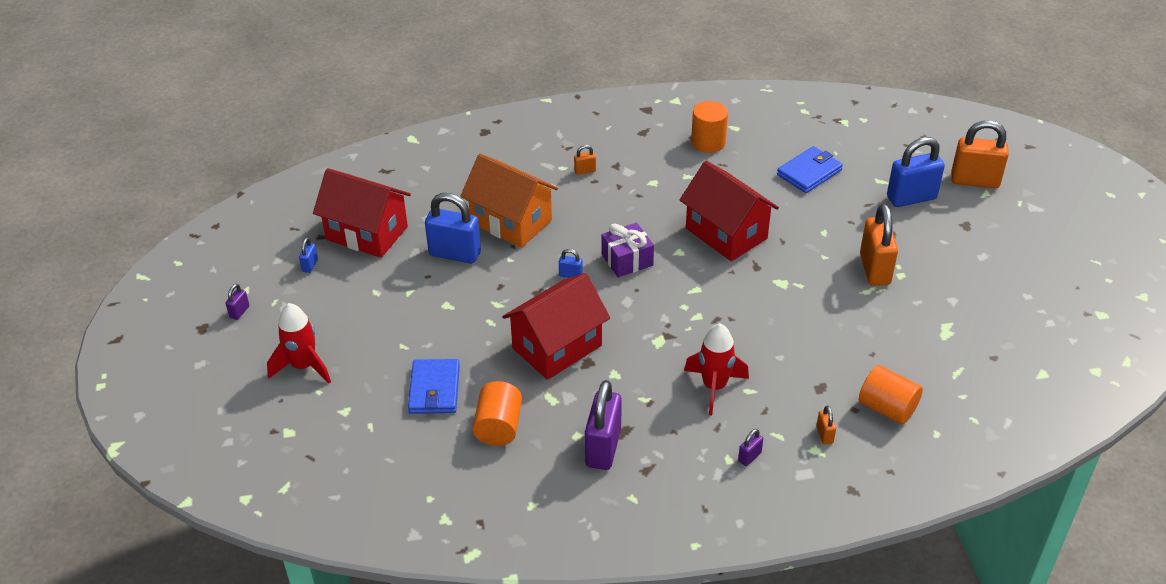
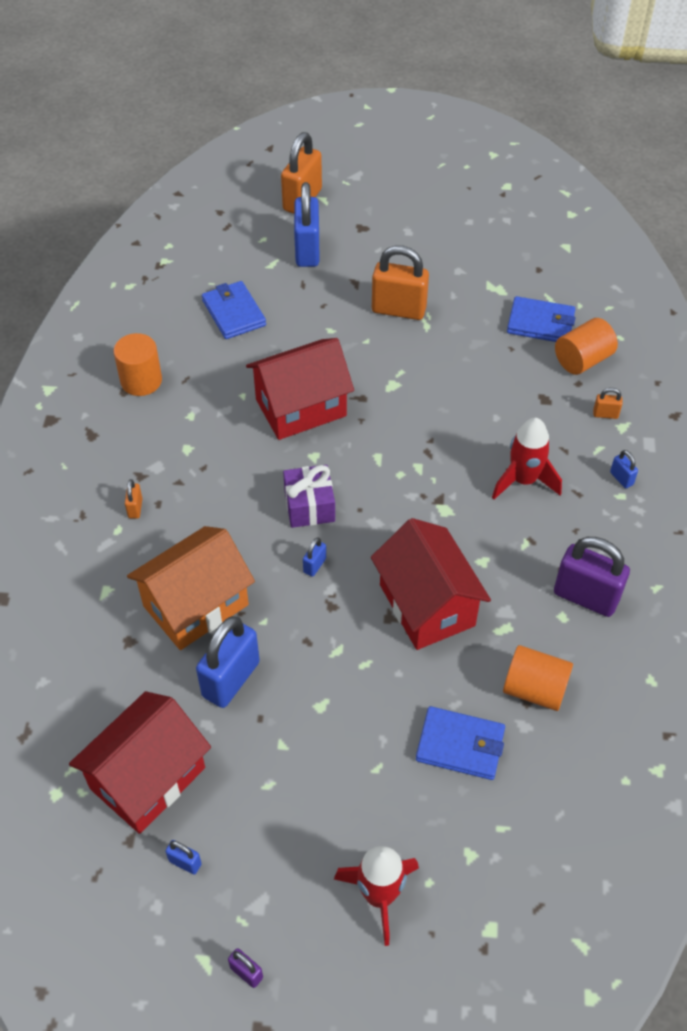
camera: 75 degrees left, 10 degrees up
purple padlock [738,429,763,466] -> blue padlock [610,450,638,488]
none -> blue wallet [507,296,575,342]

